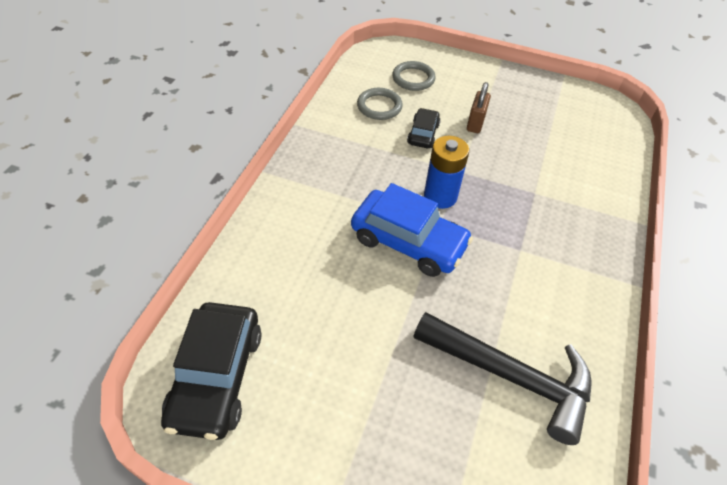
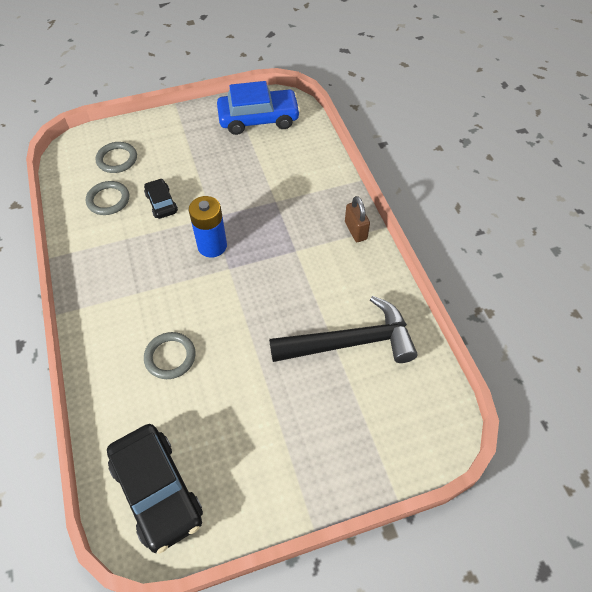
camera: 35 degrees left, 5 degrees up
blue car [351,183,473,277] -> blue car moved to [217,81,301,135]
brown padlock [467,82,491,133] -> brown padlock moved to [345,196,370,242]
none -> grey ring [144,332,196,379]

